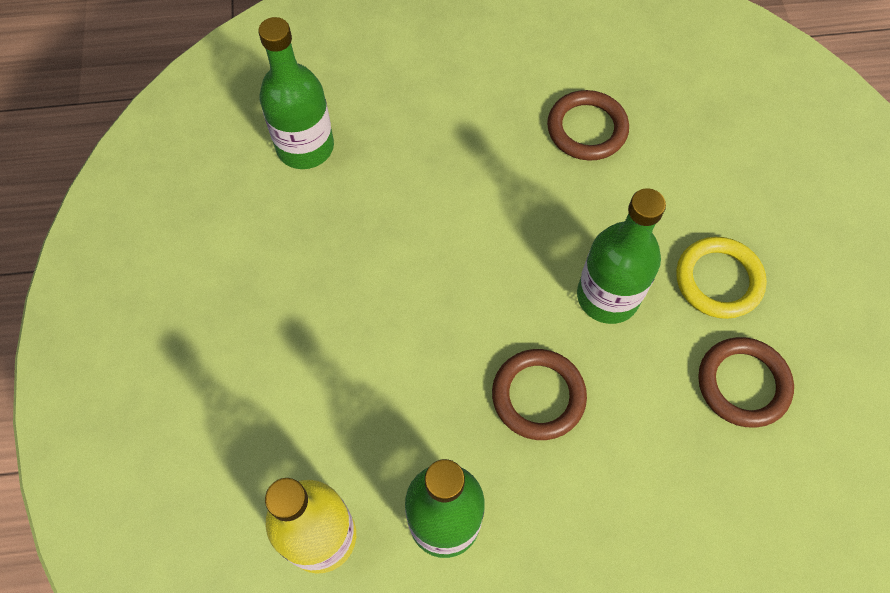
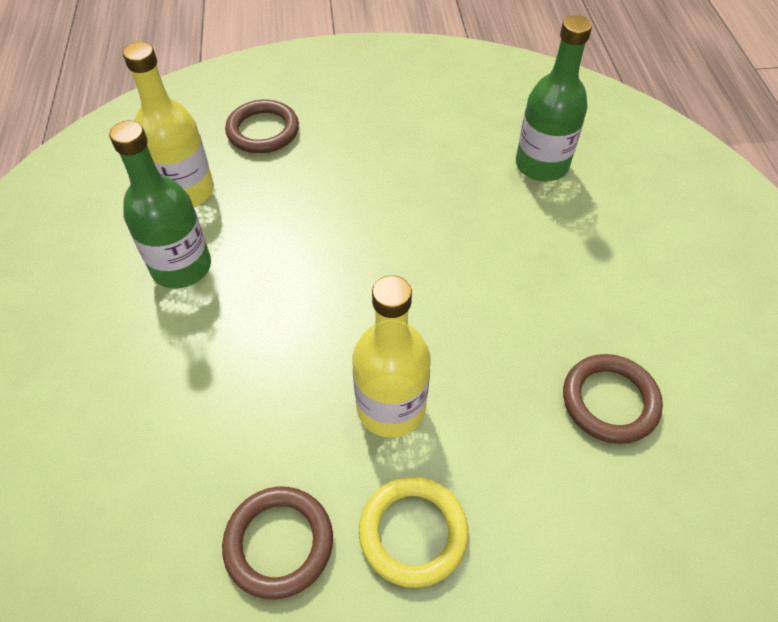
camera: 90 degrees right, 10 degrees down
brown ring [492,349,587,440] -> brown ring moved to [225,100,299,153]
green bottle [577,188,666,324] -> yellow bottle [352,275,431,438]

